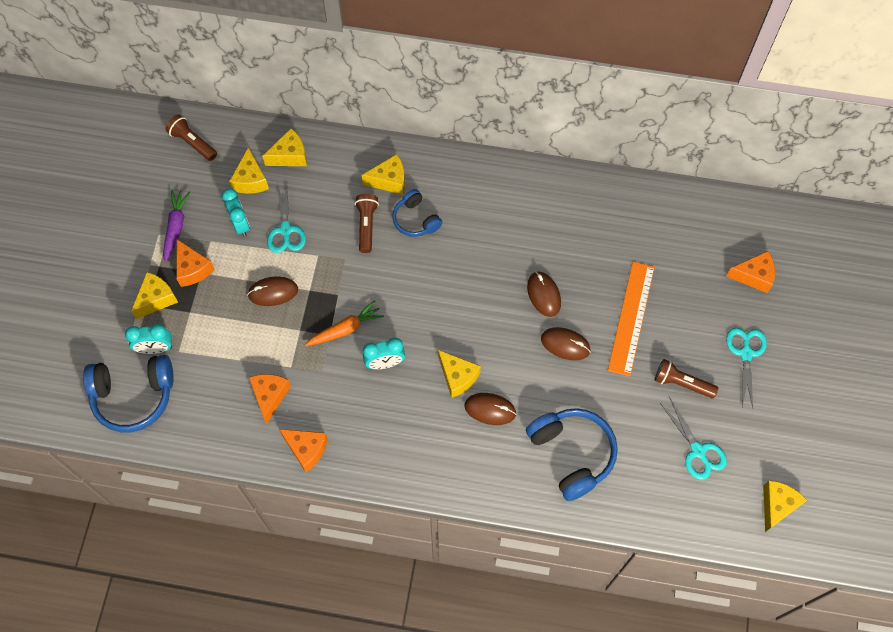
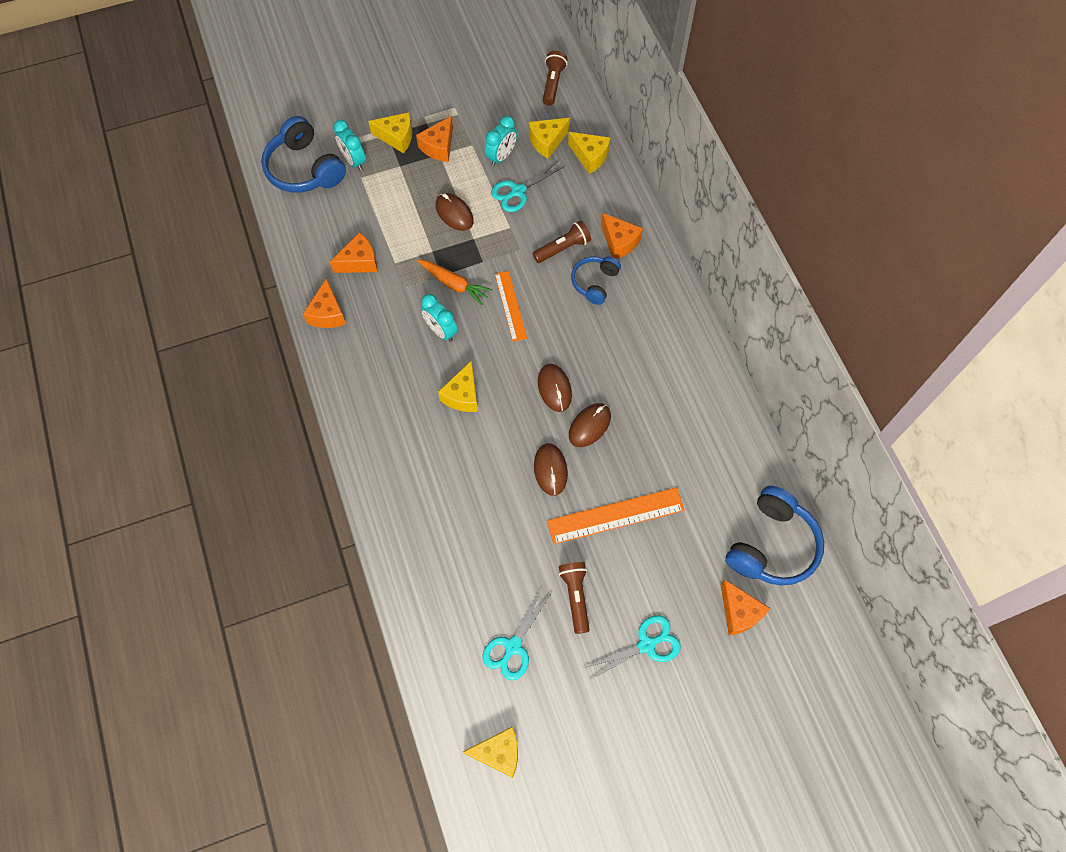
camera: 60 degrees right, 0 degrees up
purple carrot [163,190,191,263] -> none
yellow cheese [362,154,405,195] -> orange cheese [601,213,643,259]
brown mouse [464,393,516,425] -> brown mouse moved to [538,364,572,412]
blue headphones [526,408,618,501] -> blue headphones moved to [725,486,824,586]
none -> orange ruler [495,271,527,342]

